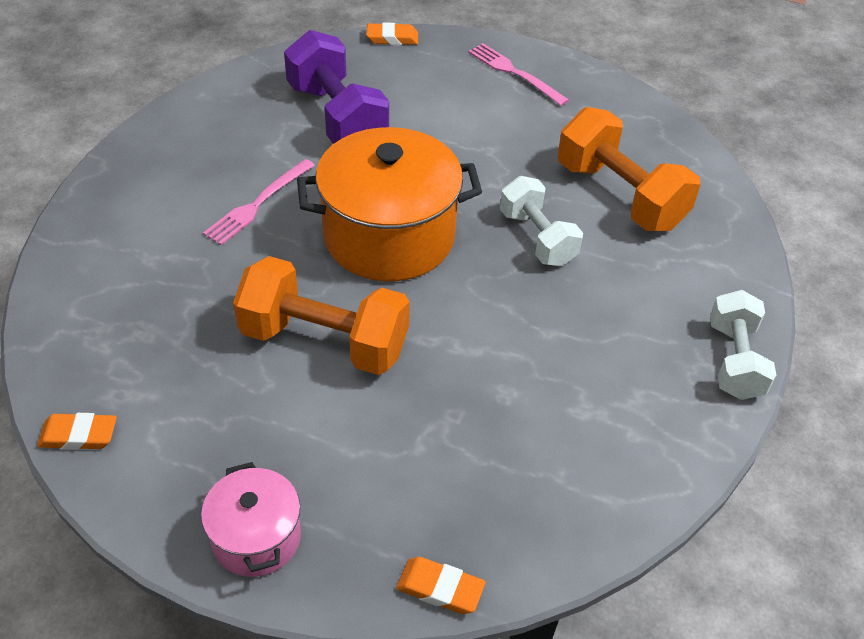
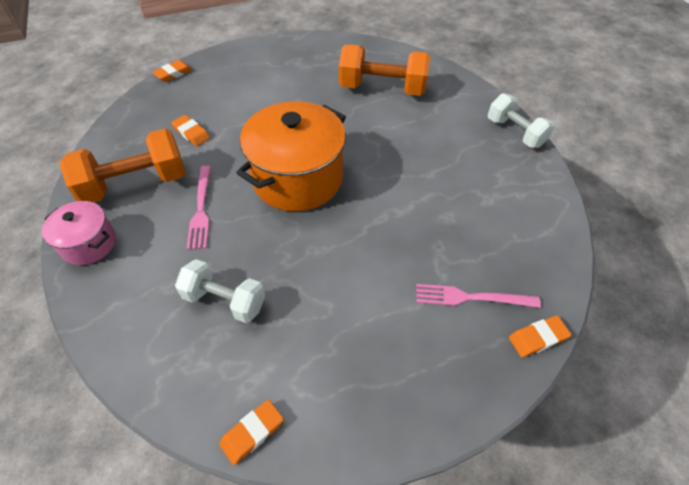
camera: 40 degrees left, 5 degrees up
pink pot [201,462,301,577] -> pink pot moved to [42,201,116,265]
orange dumbbell [233,256,410,375] -> orange dumbbell moved to [59,128,185,203]
purple dumbbell [284,30,389,144] -> orange eraser [171,115,210,146]
pink fork [468,43,569,106] -> pink fork moved to [416,284,541,308]
white dumbbell [500,176,583,266] -> white dumbbell moved to [175,259,265,323]

